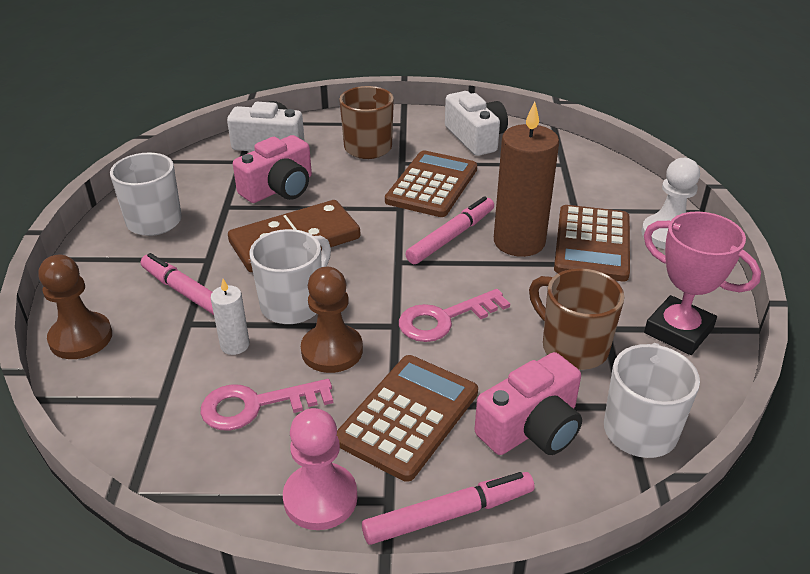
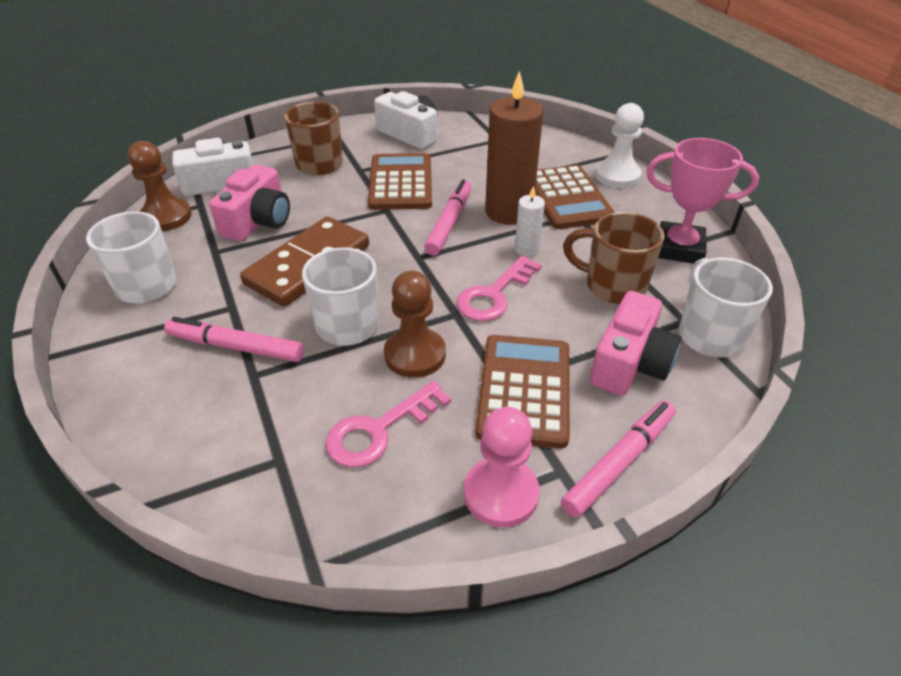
camera: 25 degrees left, 5 degrees up
brown pawn [39,255,112,359] -> brown pawn moved to [127,141,192,231]
white candle [211,279,249,355] -> white candle moved to [515,186,545,257]

